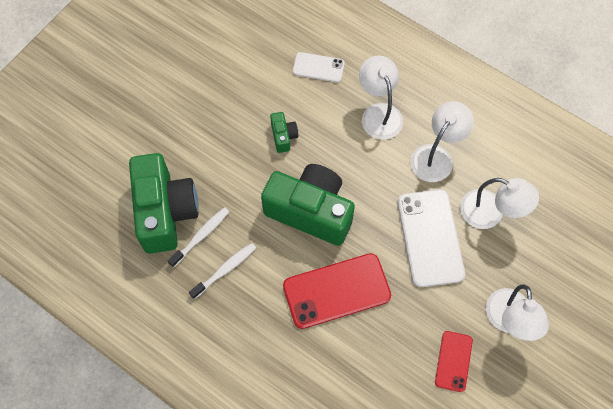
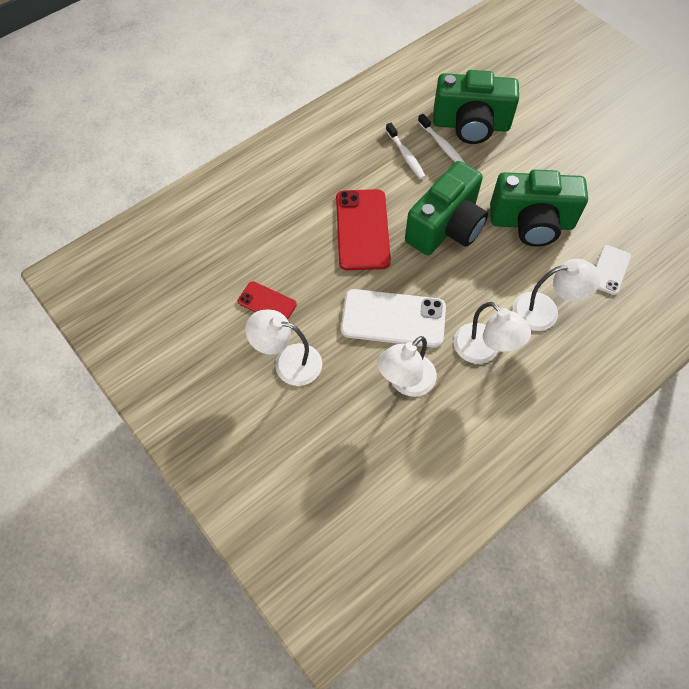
camera: 105 degrees right, 5 degrees down
green camera [270,112,298,153] -> green camera [490,170,588,247], size x2.34

